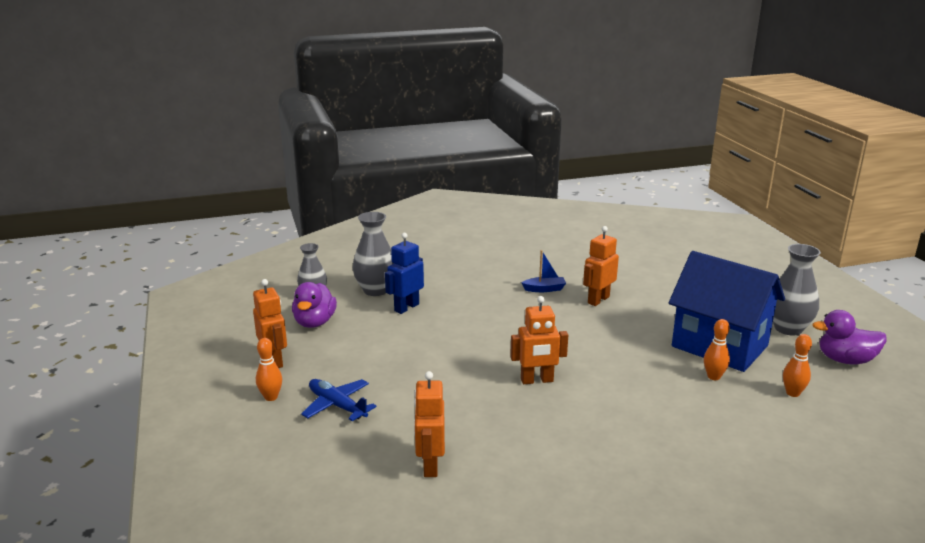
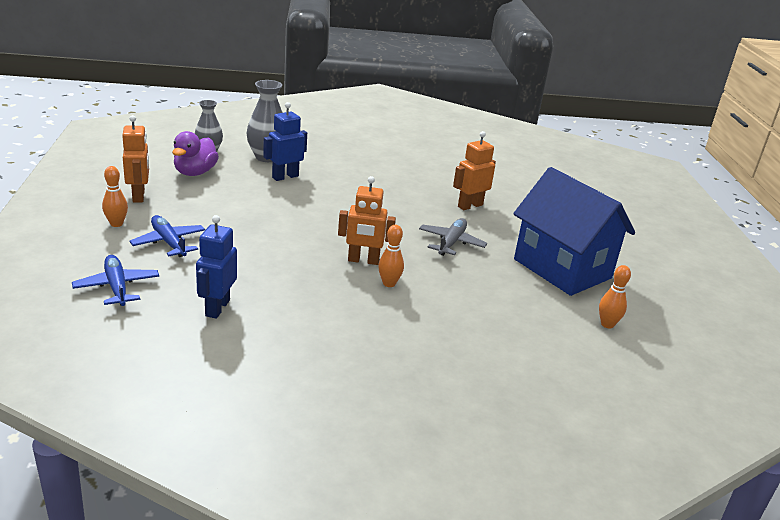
camera: 10 degrees right, 5 degrees up
orange robot [414,371,445,477] -> blue robot [196,215,237,319]
blue boat [521,250,566,292] -> none
orange bowling pin [704,319,730,380] -> orange bowling pin moved to [378,225,404,287]
grey vase [773,244,821,336] -> none
purple duck [812,310,887,364] -> none
none -> blue plane [72,255,159,306]
none -> grey plane [419,218,487,256]

